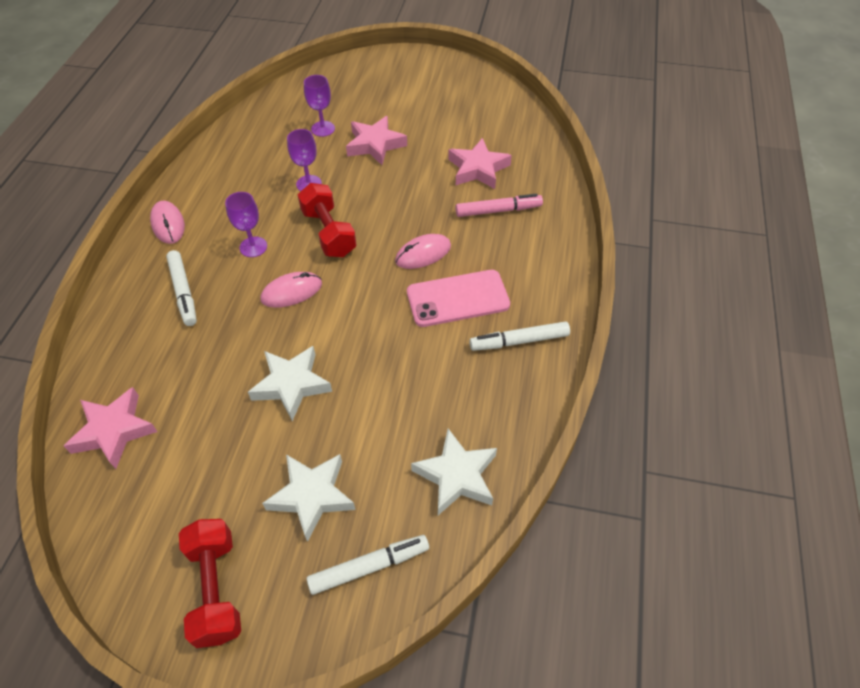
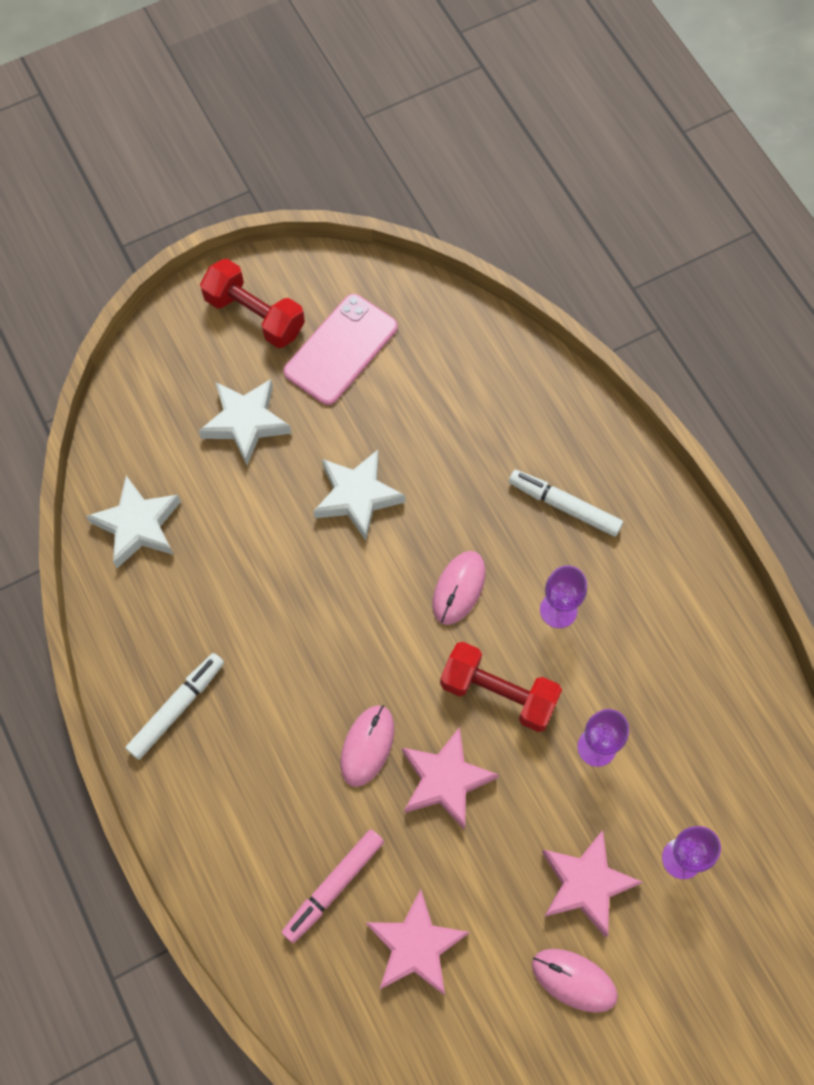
camera: 140 degrees right, 15 degrees up
pink star [64,387,158,469] -> pink star moved to [402,727,499,829]
pink mouse [150,201,185,244] -> pink mouse moved to [532,949,618,1013]
white marker [307,535,429,595] -> none
pink phone [407,270,510,327] -> pink phone moved to [284,294,397,405]

